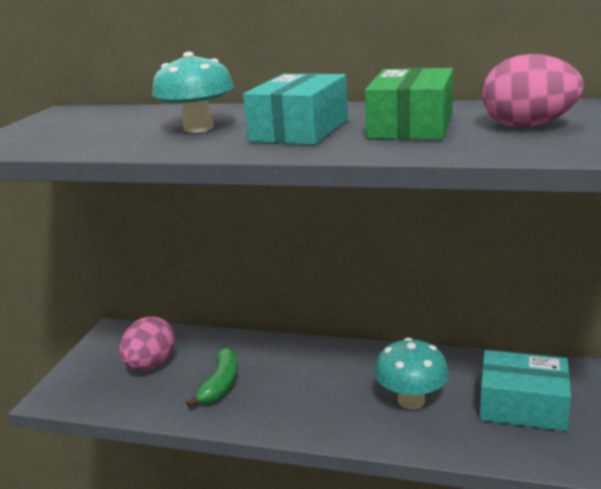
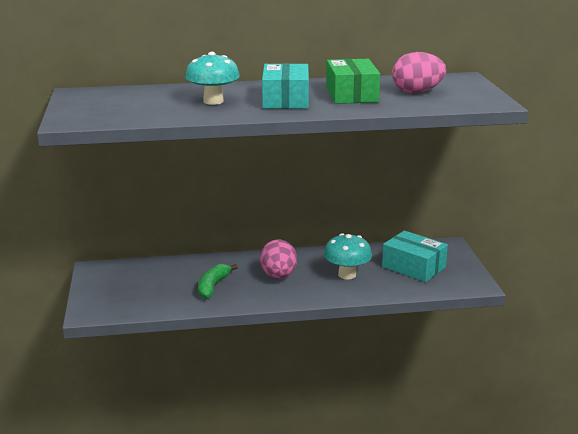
camera: 25 degrees left, 0 degrees up
pink egg [119,316,175,370] -> pink egg moved to [260,239,297,279]
green banana [186,348,238,408] -> green banana turned 150 degrees counterclockwise [198,264,238,299]
turquoise box [479,350,571,431] -> turquoise box turned 45 degrees clockwise [382,231,448,282]

